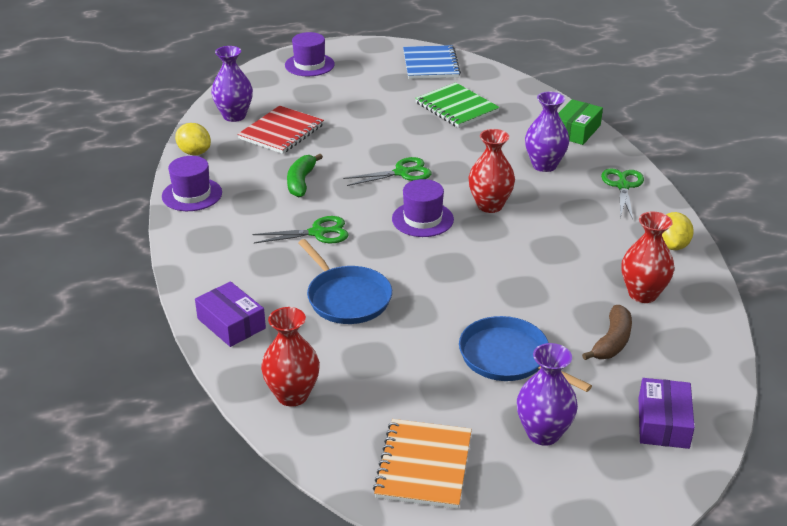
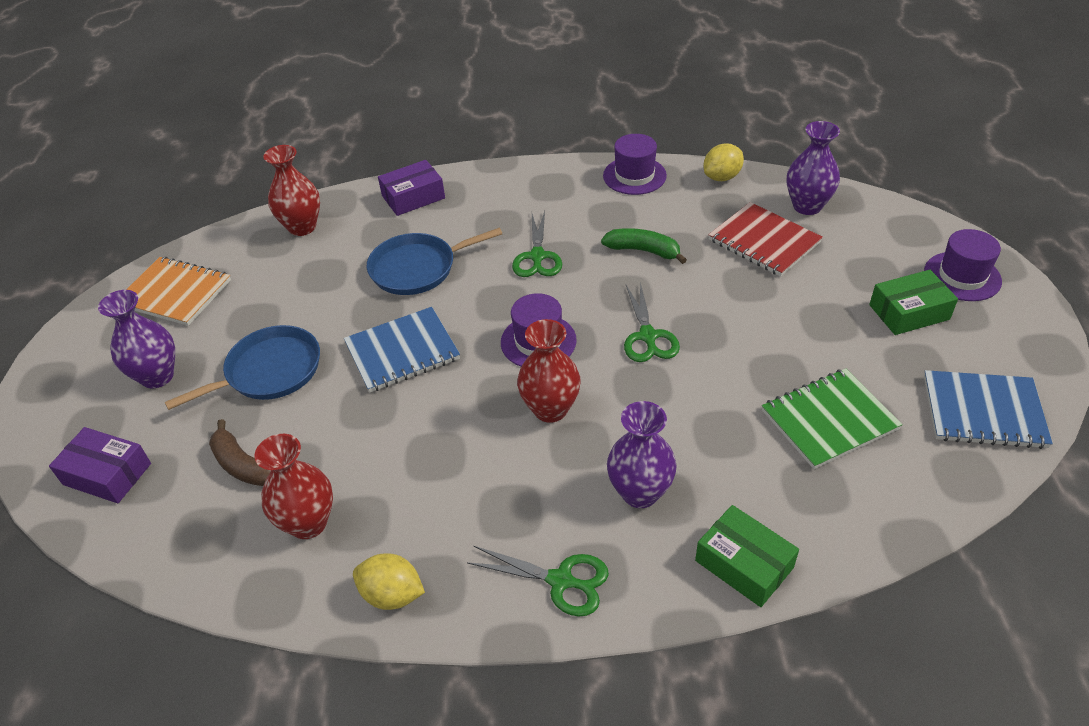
camera: 105 degrees right, 10 degrees up
none -> blue notebook [344,307,460,393]
none -> green box [869,270,958,335]

